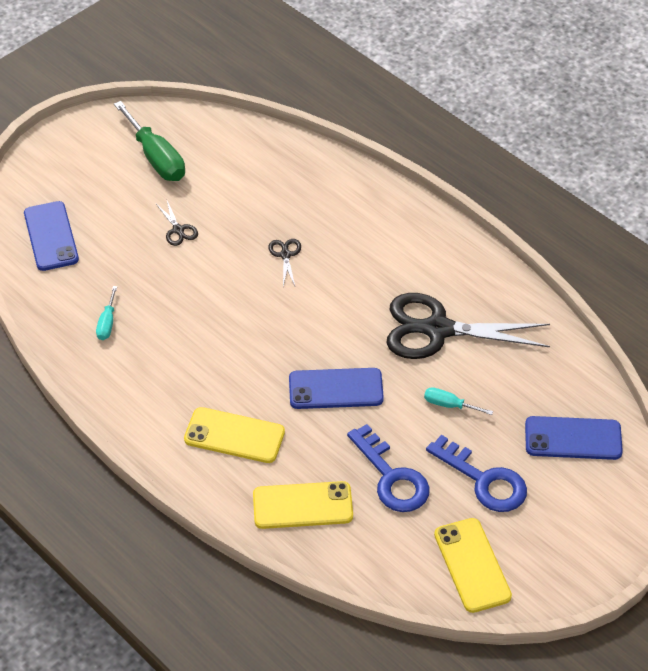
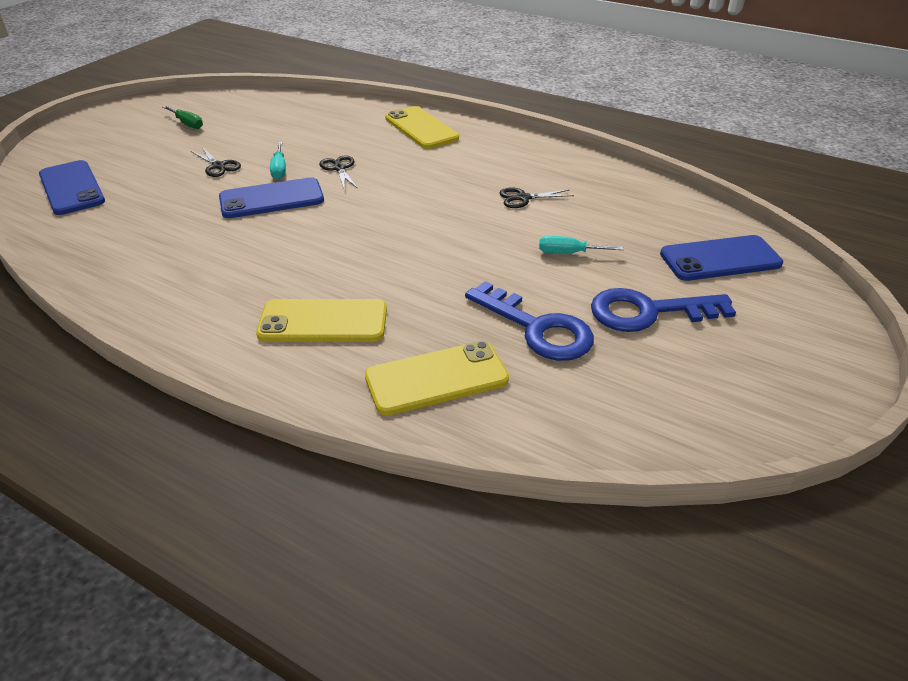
camera: 15 degrees left, 10 degrees down
turquoise screwdriver [96,286,117,340] -> turquoise screwdriver moved to [270,142,286,179]
green screwdriver [114,101,185,181] -> green screwdriver [163,106,203,129], size x0.50
blue phone [289,368,384,409] -> blue phone moved to [219,177,324,218]
black scissors [387,293,550,359] -> black scissors [500,187,574,208], size x0.41
blue key [426,435,527,512] -> blue key turned 150 degrees clockwise [591,288,736,332]
yellow phone [434,518,512,613] -> yellow phone moved to [385,106,459,149]

